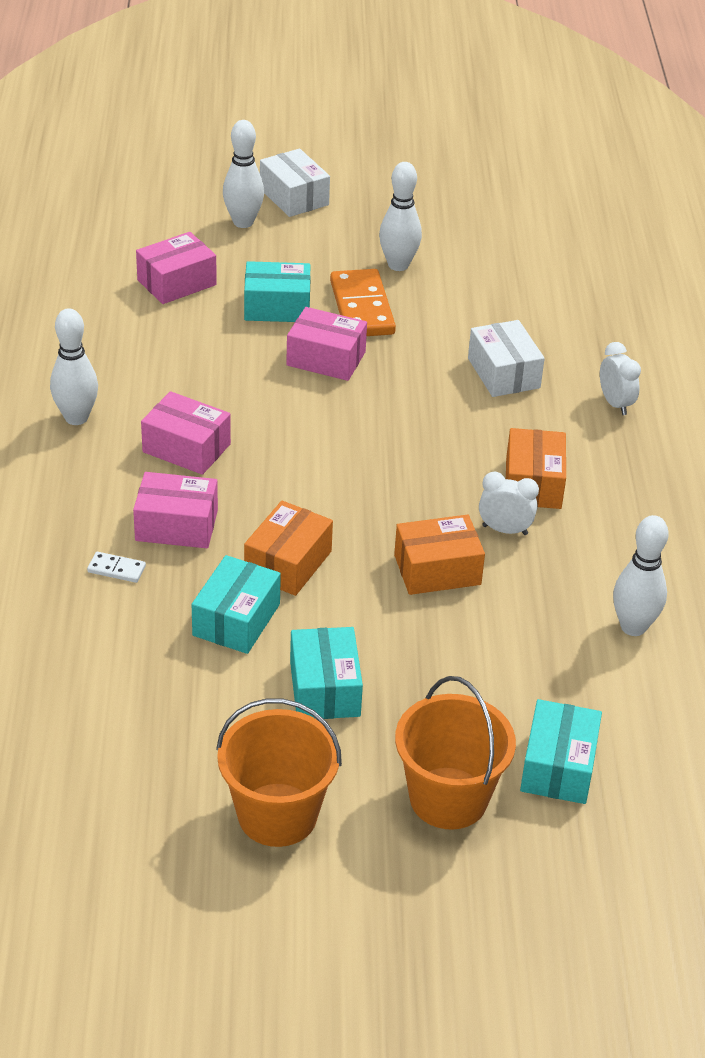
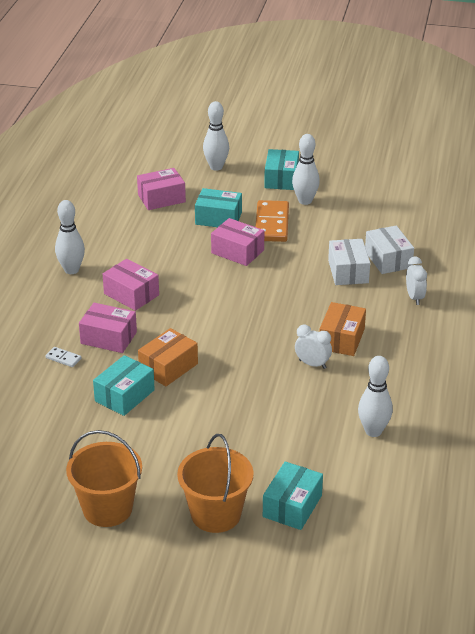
camera: 15 degrees right, 5 degrees down
white box [260,149,330,217] -> white box moved to [365,225,414,274]
turquoise box [290,627,363,719] -> turquoise box moved to [264,149,299,190]
orange box [394,515,485,595] -> none

